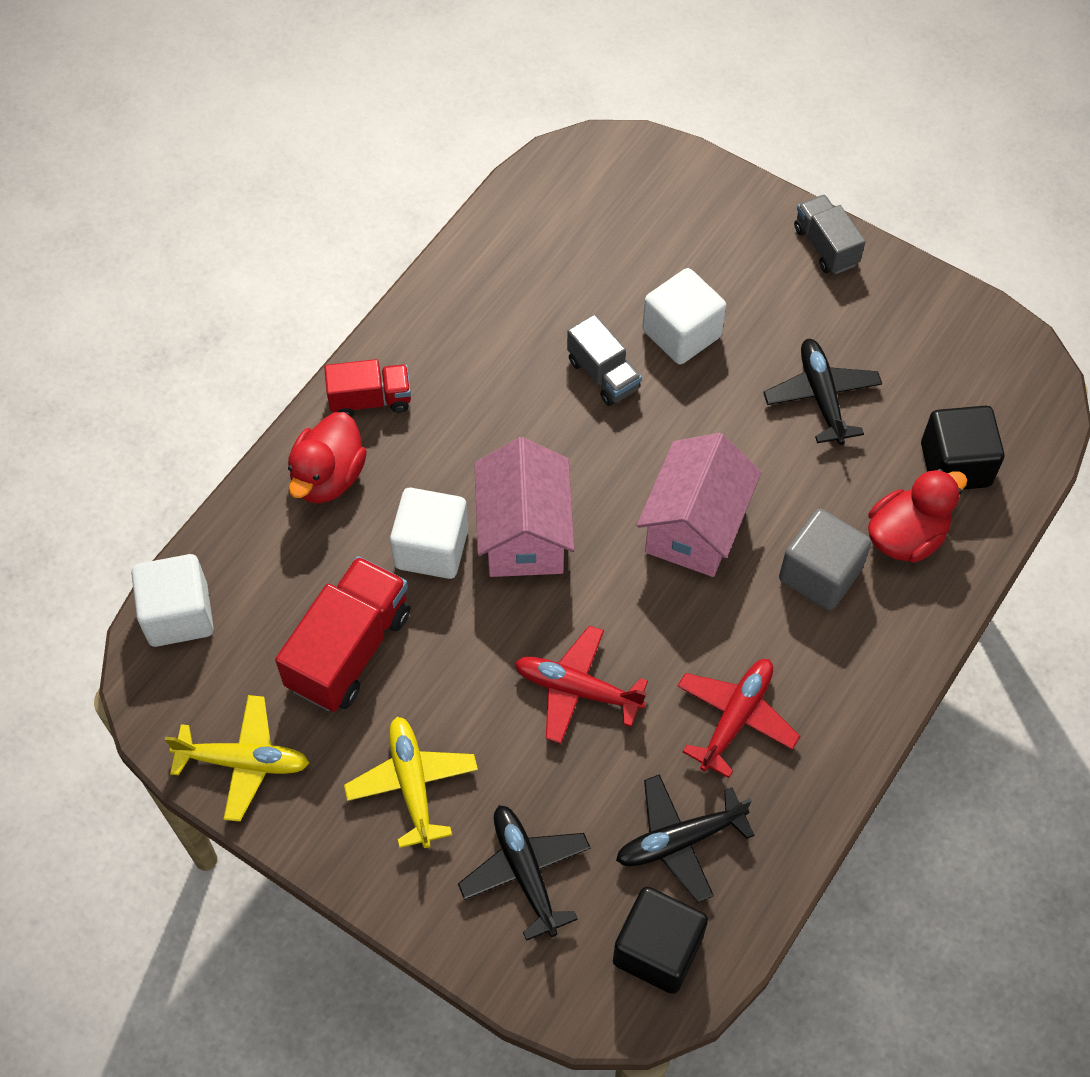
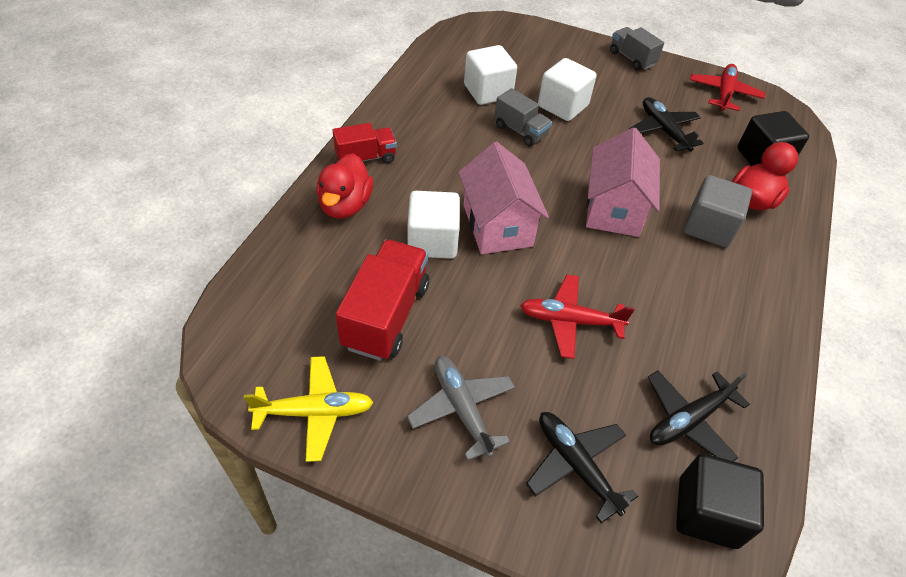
camera: 15 degrees left, 10 degrees down
white cube [131,554,214,647] -> white cube moved to [464,45,517,105]
yellow plane [344,717,478,848] -> grey plane [407,356,515,461]
red plane [677,659,800,778] -> red plane moved to [690,64,765,111]

